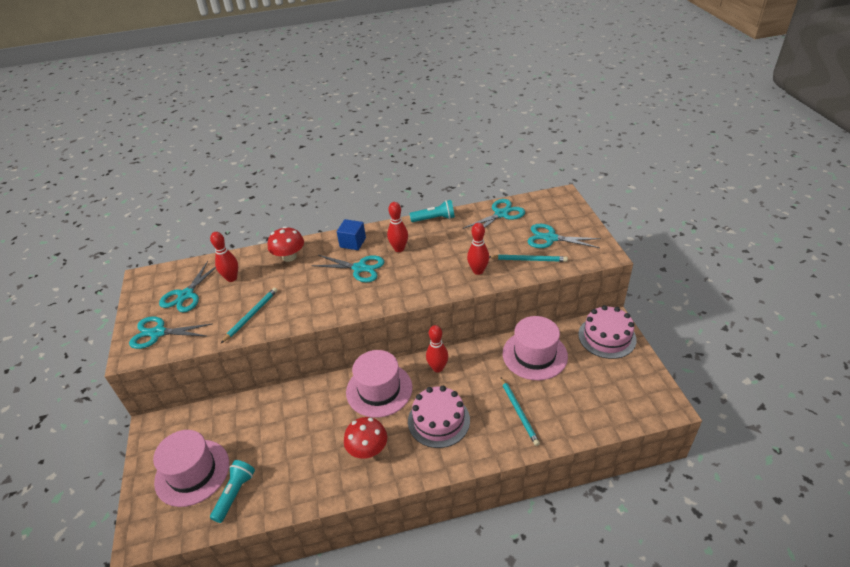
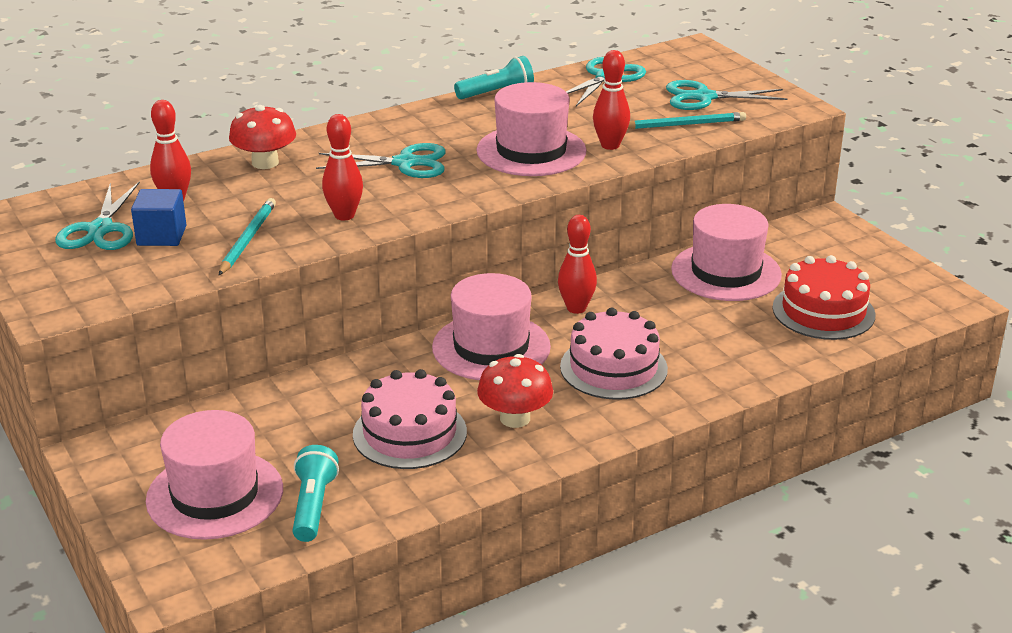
camera: 20 degrees left, 10 degrees down
turquoise scissors [129,316,212,349] -> none
blue cube [337,219,366,250] -> blue cube moved to [131,189,186,246]
red bowling pin [387,202,408,252] -> red bowling pin moved to [322,114,363,220]
turquoise pencil [501,377,540,446] -> none
pink cake [578,305,637,359] -> pink cake moved to [353,369,467,469]
none -> pink hat [476,82,587,176]
none -> red cake [772,255,876,340]

